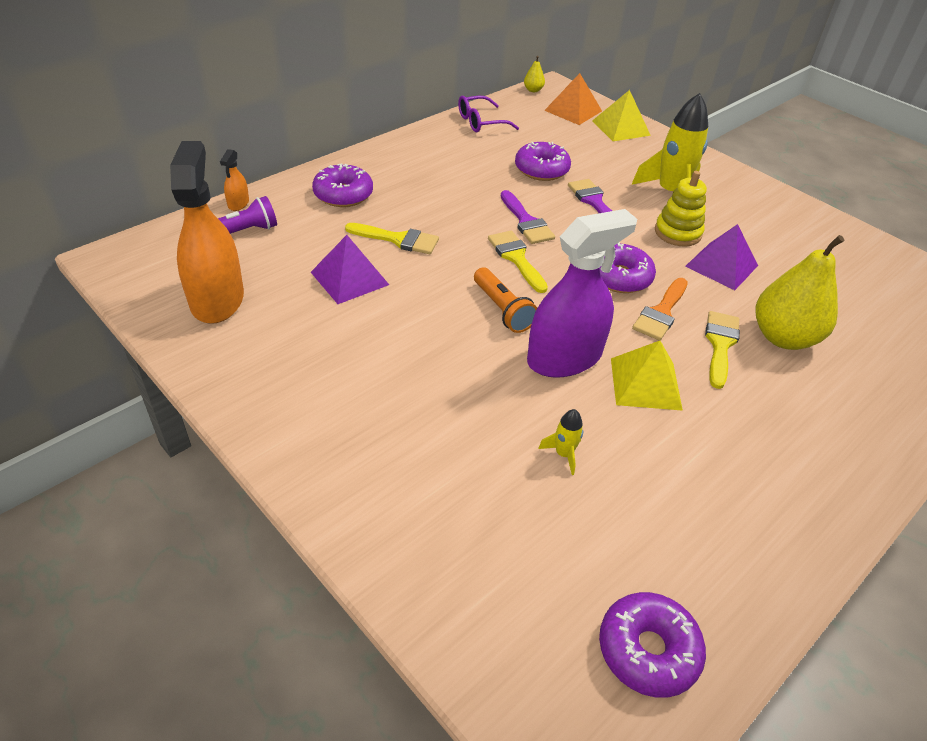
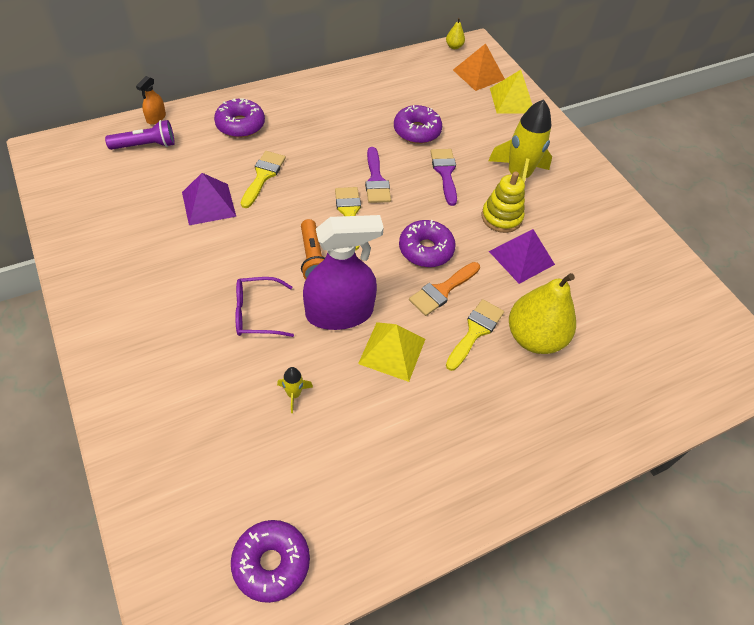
camera: 15 degrees right, 10 degrees up
orange spray bottle [170,141,244,324] -> none
yellow brush [345,223,439,254] -> yellow brush turned 105 degrees counterclockwise [241,151,286,208]
purple glasses [458,96,519,132] -> purple glasses moved to [235,277,294,337]

